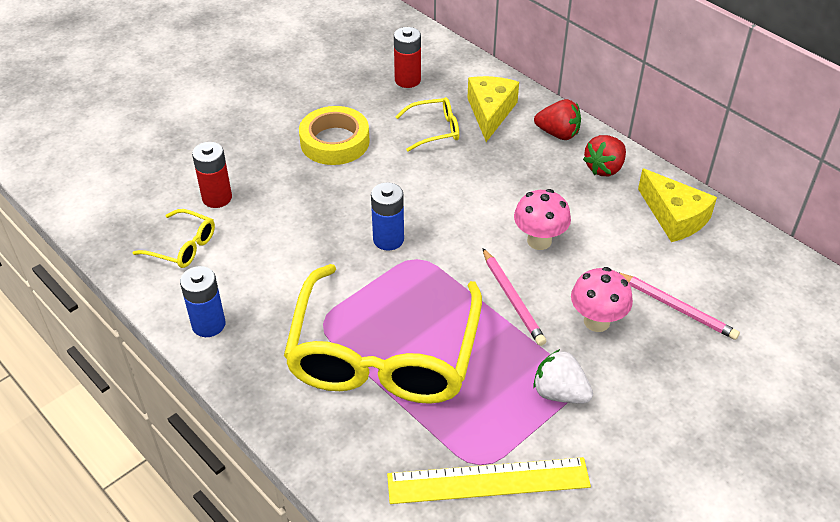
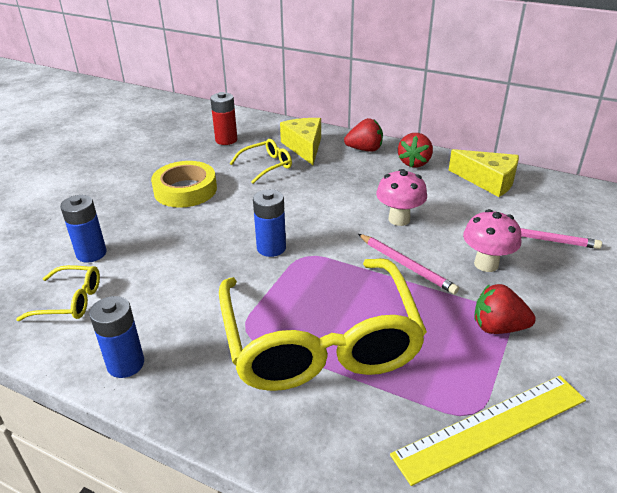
camera: 20 degrees left, 10 degrees down
red battery [192,142,232,208] -> blue battery [60,195,107,263]
white strawberry [533,349,593,403] -> red strawberry [474,284,536,334]

